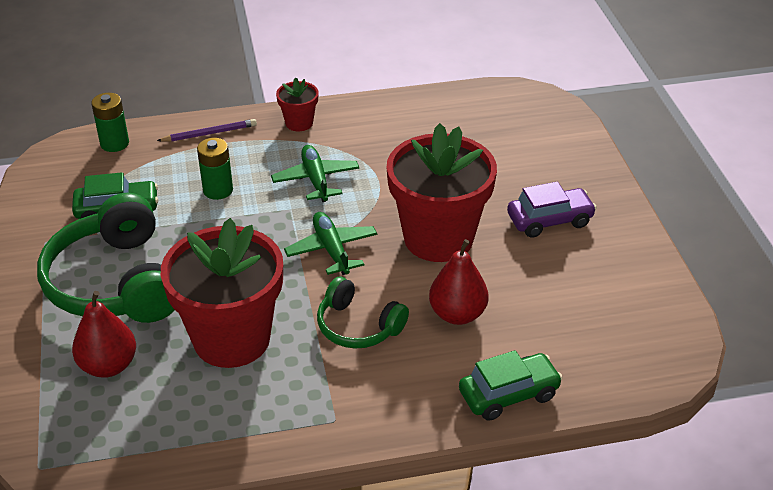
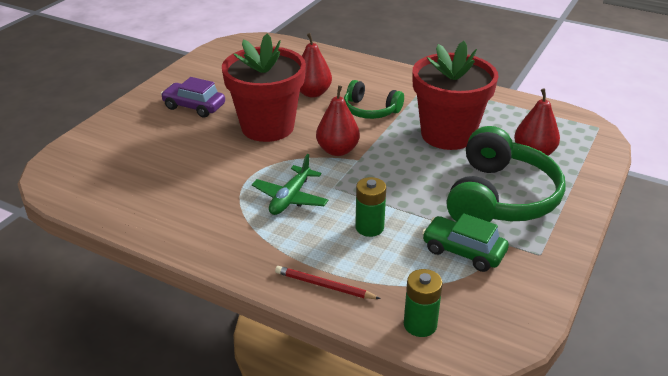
camera: 140 degrees left, 5 degrees down
purple pencil [157,119,257,142] -> red pencil [275,266,381,299]
red flower pot [276,77,319,131] -> none
green plane [284,212,377,275] -> red pear [316,85,360,156]
green headphones [317,277,409,349] -> green headphones turned 135 degrees clockwise [344,80,404,119]
green car [459,350,563,421] -> none

